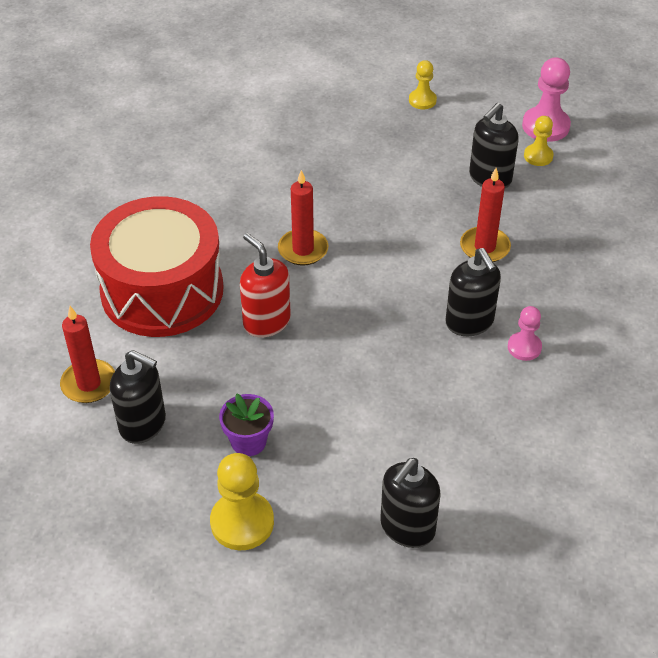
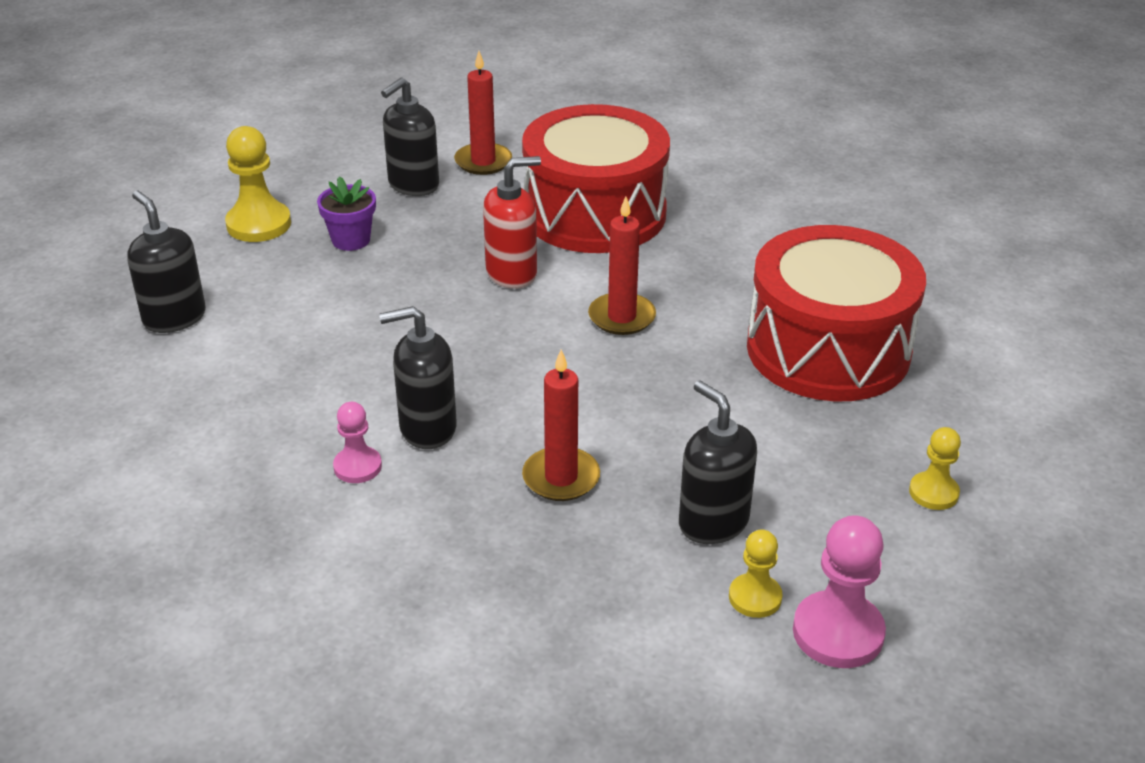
camera: 105 degrees right, 10 degrees down
none -> red drum [747,225,926,402]

